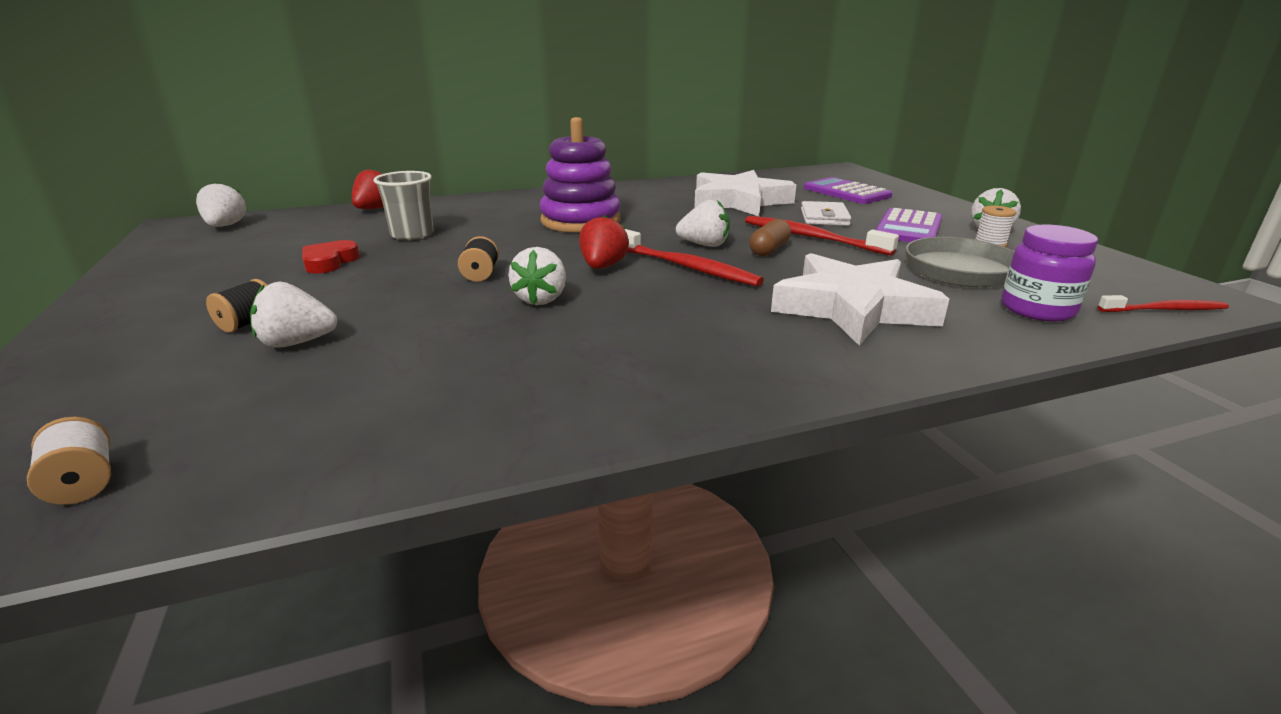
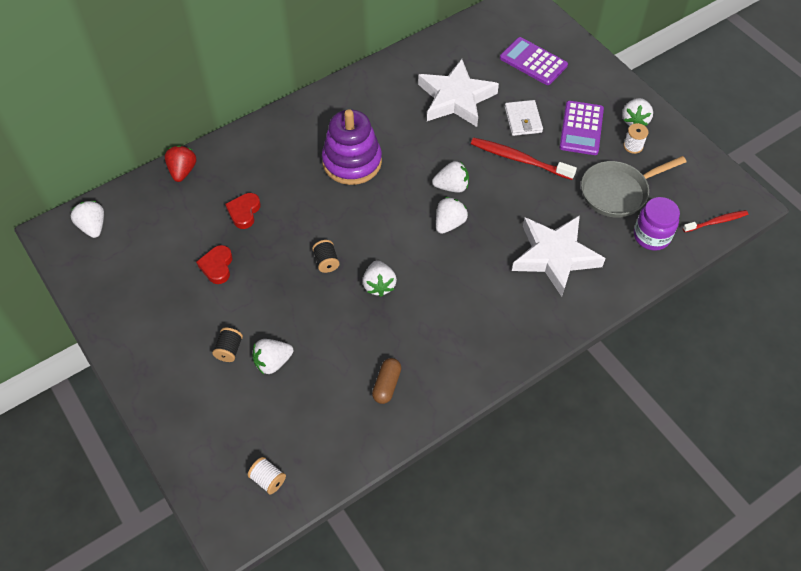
camera: 15 degrees left, 30 degrees up
grey cup [373,171,434,241] -> red heart [225,193,261,229]
red strawberry [579,215,629,269] -> none
red toothbrush [625,229,764,286] -> white strawberry [436,197,468,234]
brown capsule [749,219,791,256] -> brown capsule moved to [372,358,401,404]

